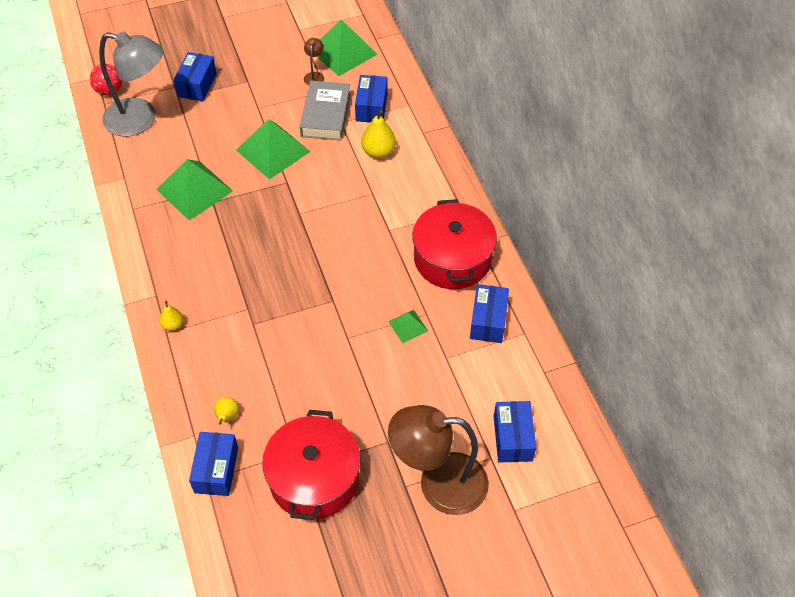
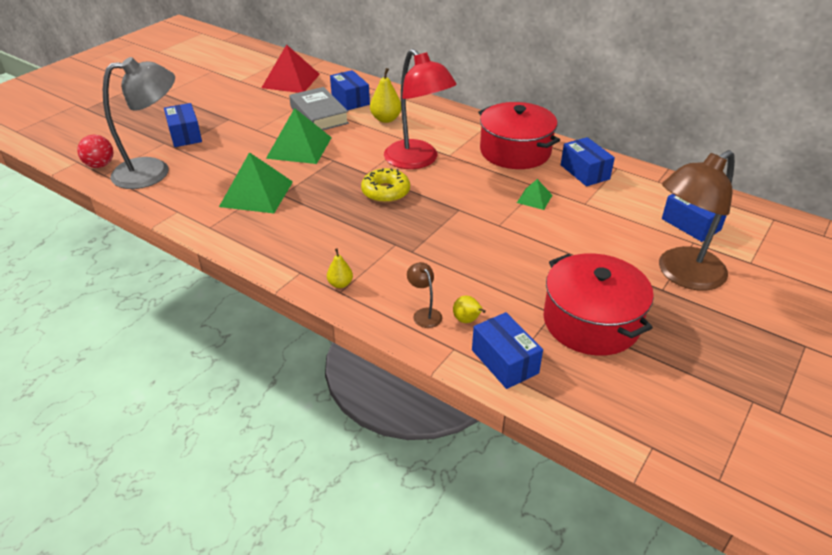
camera: 35 degrees left, 15 degrees down
brown lamp [304,38,324,86] -> brown lamp moved to [407,262,442,328]
green pyramid [317,19,377,76] -> red pyramid [261,44,320,93]
none -> yellow donut [361,168,410,203]
none -> red lamp [384,49,457,169]

